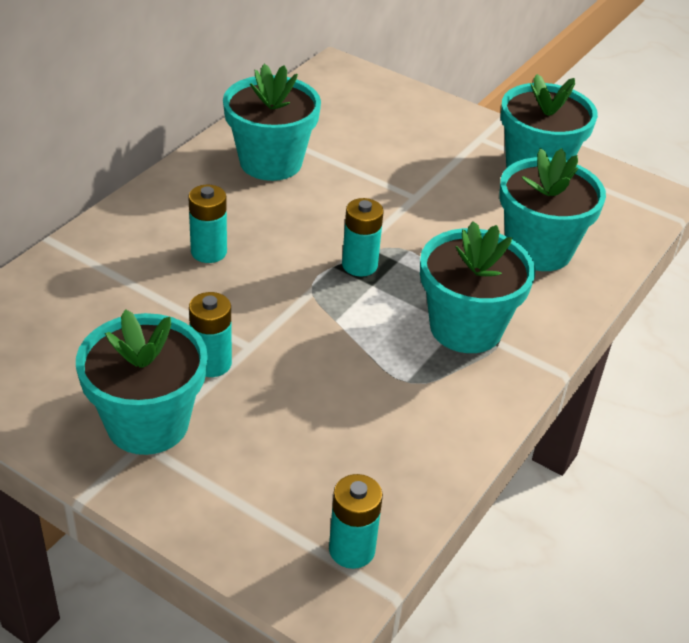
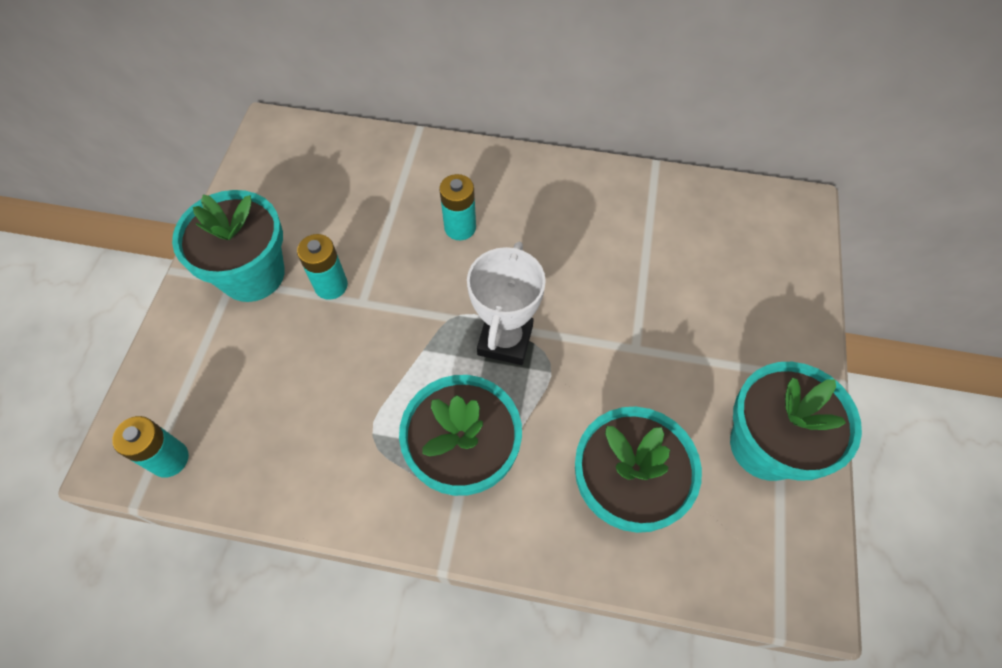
camera: 70 degrees right, 20 degrees up
turquoise flower pot [223,64,321,181] -> none
turquoise battery [342,198,384,277] -> white trophy [467,242,546,365]

